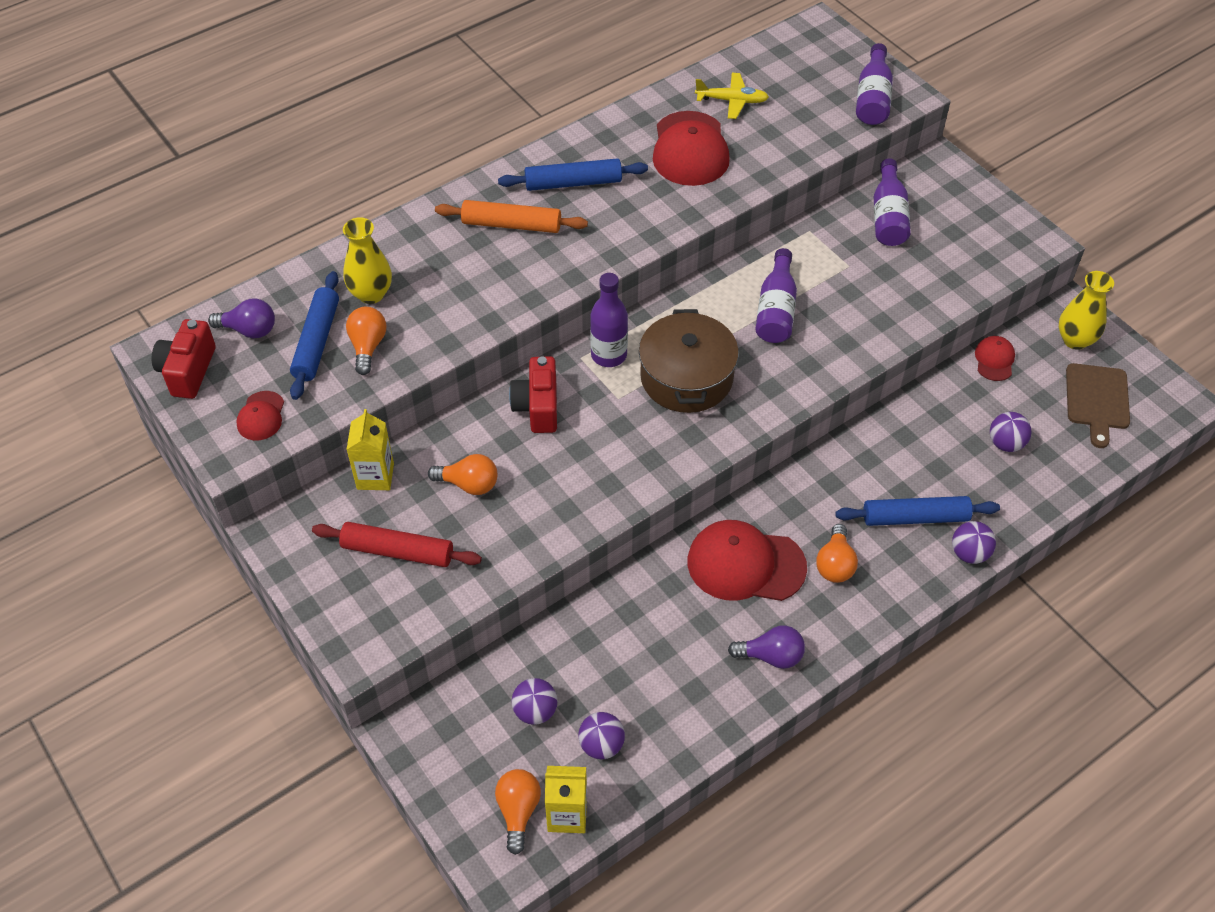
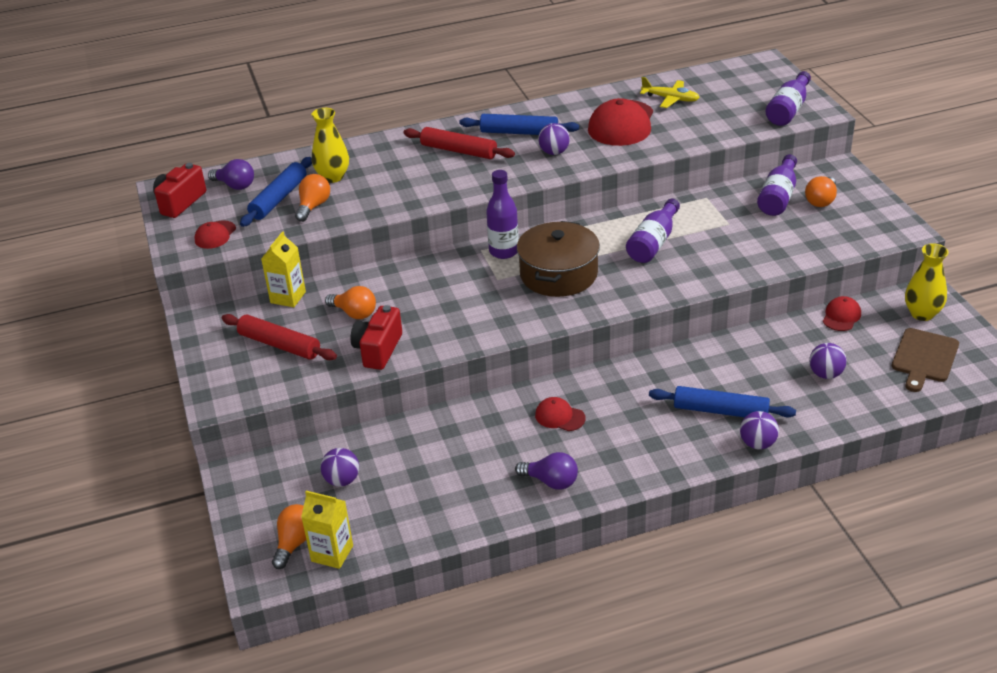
camera: 20 degrees right, 15 degrees down
orange rolling pin [435,200,588,233] -> red rolling pin [403,127,515,159]
red camera [509,356,557,433] -> red camera moved to [351,305,402,370]
purple ball [578,712,625,759] -> purple ball moved to [538,123,570,155]
red cap [688,520,807,601] -> red cap [535,397,586,431], size x0.50
orange light bulb [816,524,858,583] -> orange light bulb moved to [805,176,837,207]

